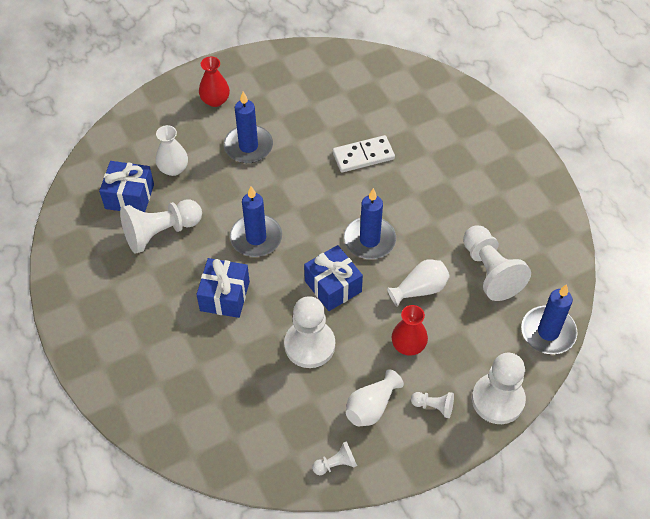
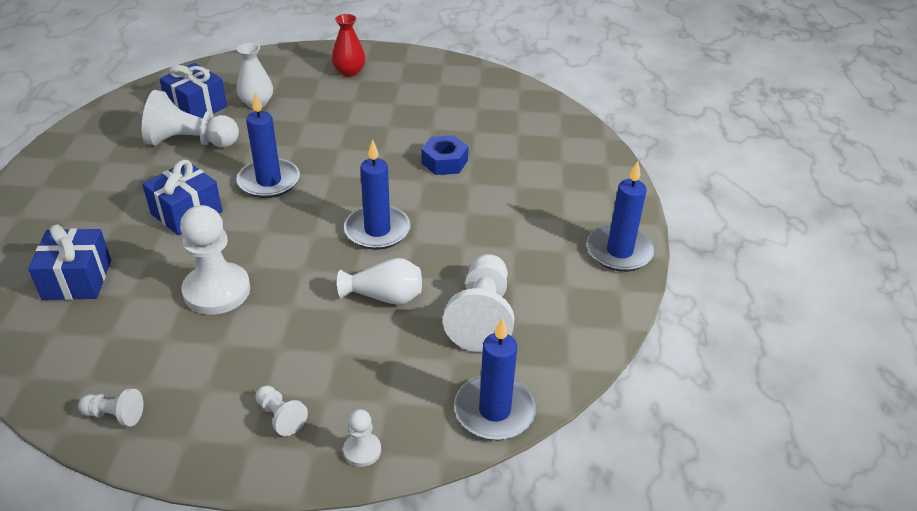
camera: 30 degrees right, 15 degrees down
blue candle [224,92,273,163] -> blue candle moved to [587,161,655,272]
blue gift [304,245,363,311] -> blue gift moved to [28,224,111,300]
white domino [333,135,395,173] -> blue nut [421,135,469,175]
white vase [346,369,404,426] -> none
red vase [392,305,428,356] -> none
white pawn [472,353,526,424] -> white pawn [343,409,381,467], size x0.48

